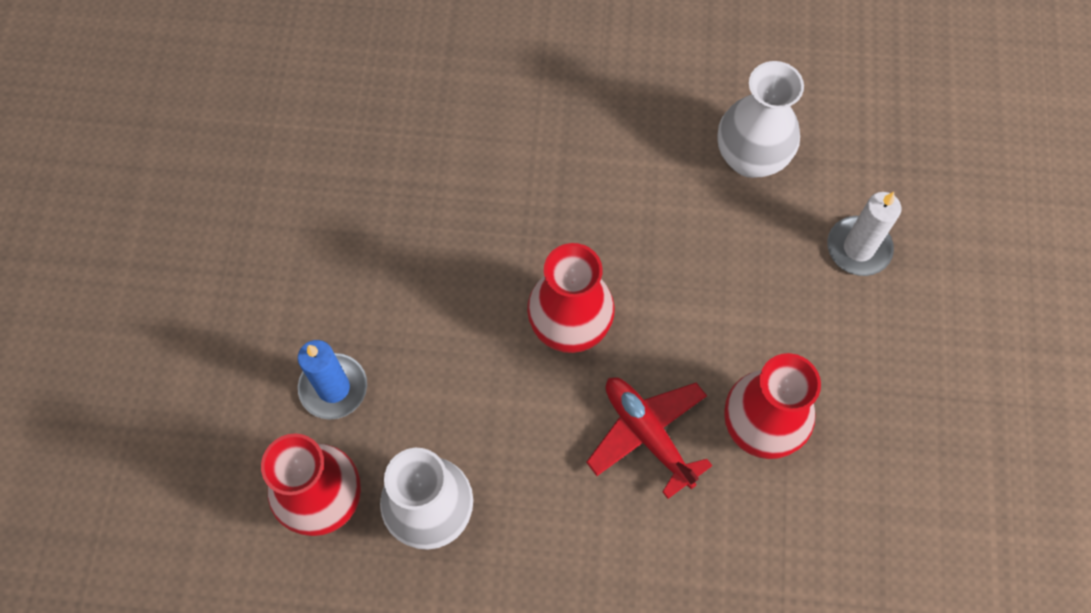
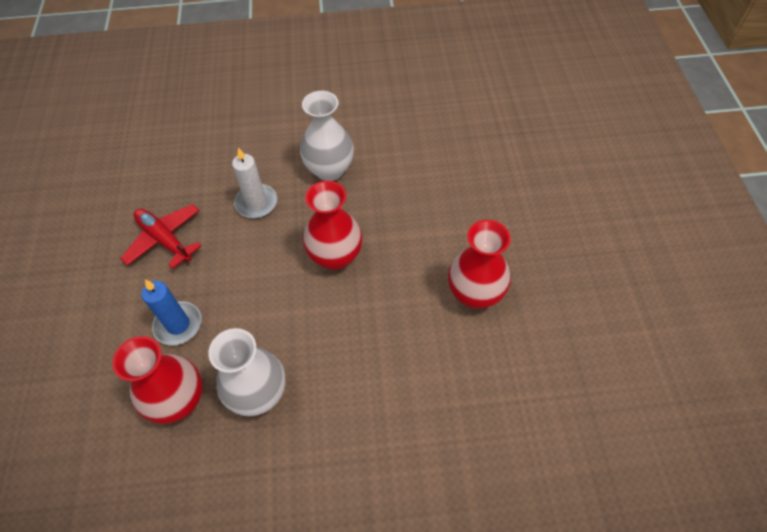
camera: 10 degrees left, 10 degrees down
red plane [586,377,713,499] -> red plane moved to [120,204,201,269]
white vase [717,61,804,178] -> white vase moved to [300,91,354,181]
white candle [827,192,901,276] -> white candle moved to [232,147,278,218]

